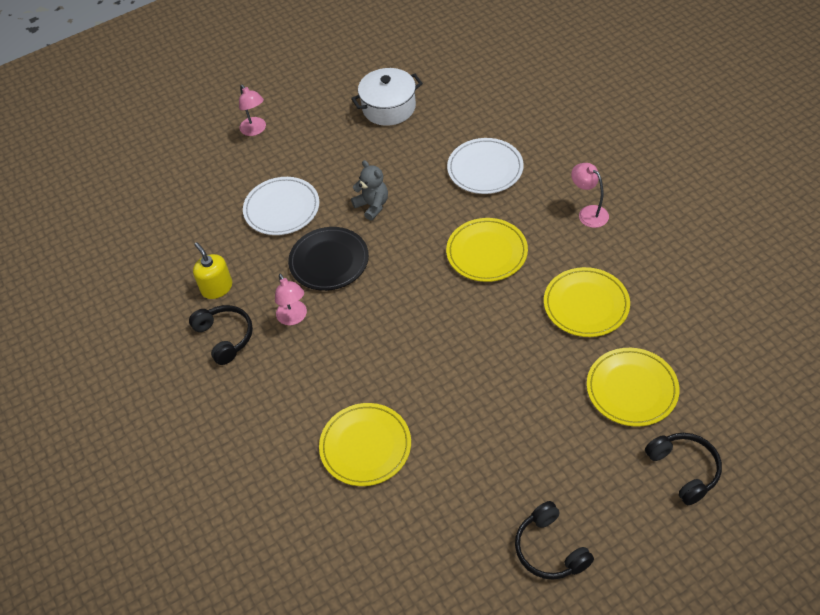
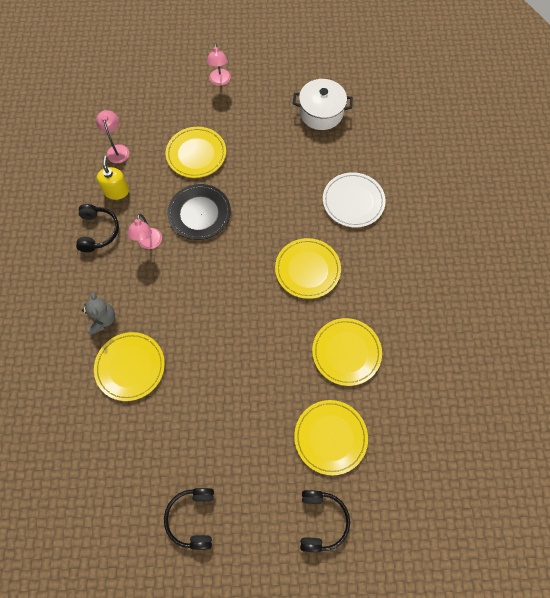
camera: 25 degrees right, 15 degrees up
white plate [243,177,319,235] -> yellow plate [166,127,226,178]
grey teddy bear [351,160,388,221] -> grey teddy bear moved to [82,293,115,335]
pink lamp [571,163,609,228] -> pink lamp moved to [96,110,129,163]

